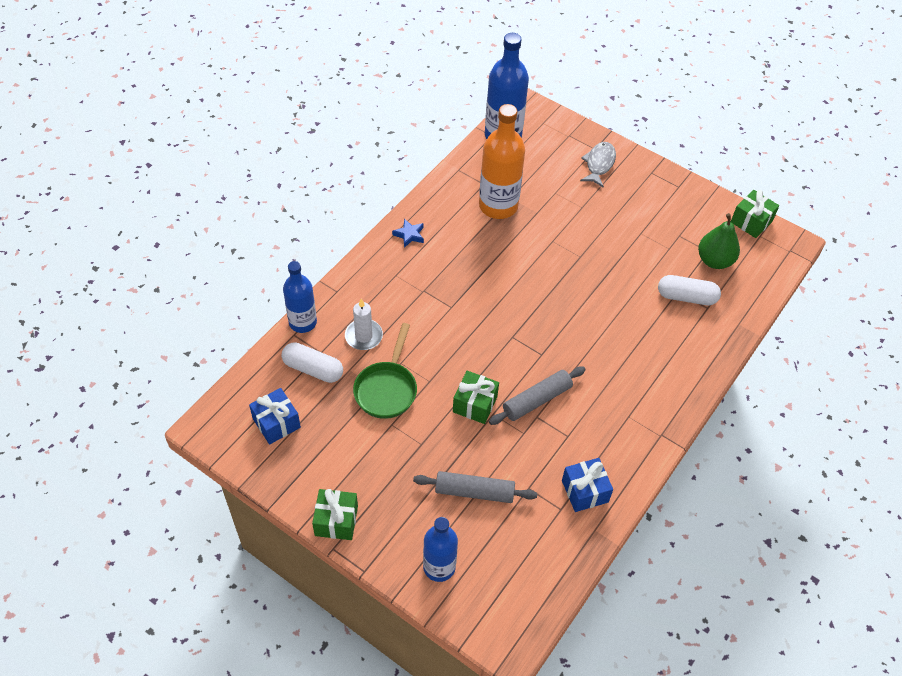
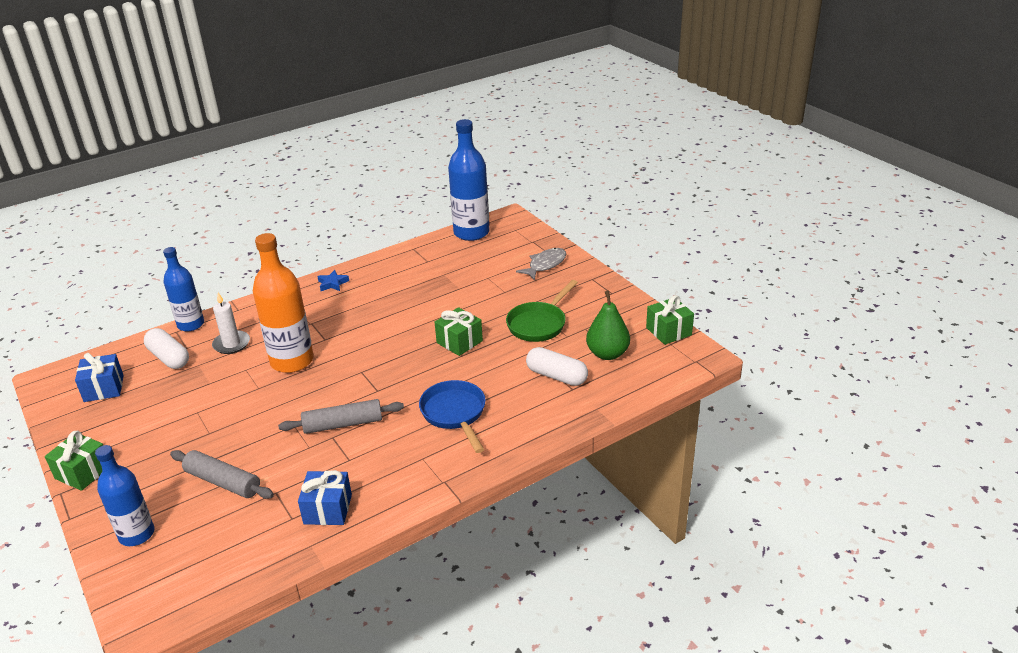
camera: 25 degrees right, 20 degrees down
green pan [353,323,417,419] -> green pan moved to [506,280,578,342]
green gift [453,371,499,424] -> green gift moved to [435,307,483,356]
orange bottle [479,104,525,219] -> orange bottle moved to [253,233,314,373]
none -> blue pan [419,380,486,453]

